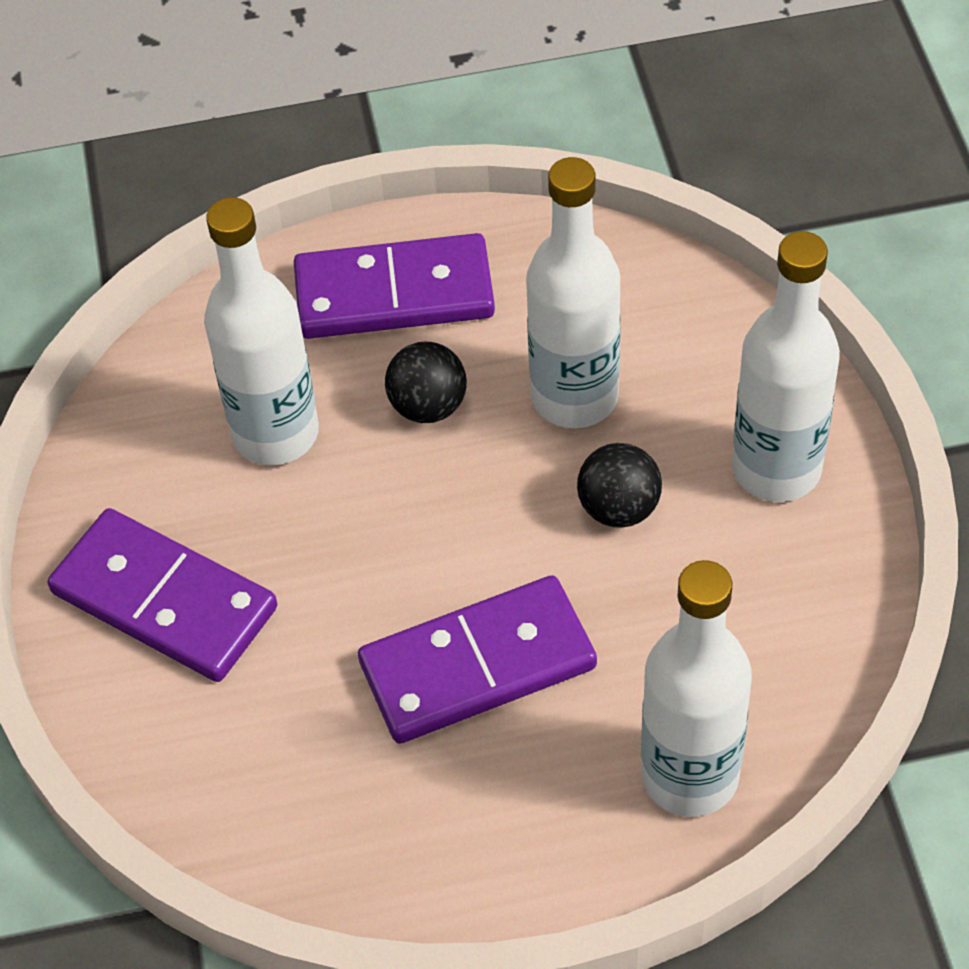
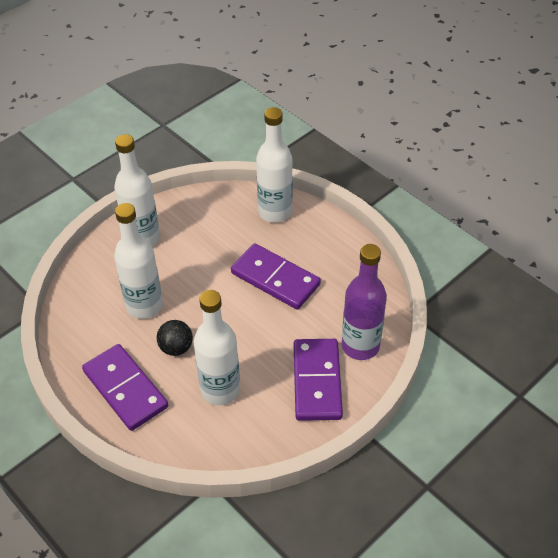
camera: 125 degrees left, 5 degrees down
black ball [577,443,662,528] -> none
none -> purple bottle [342,244,387,360]

